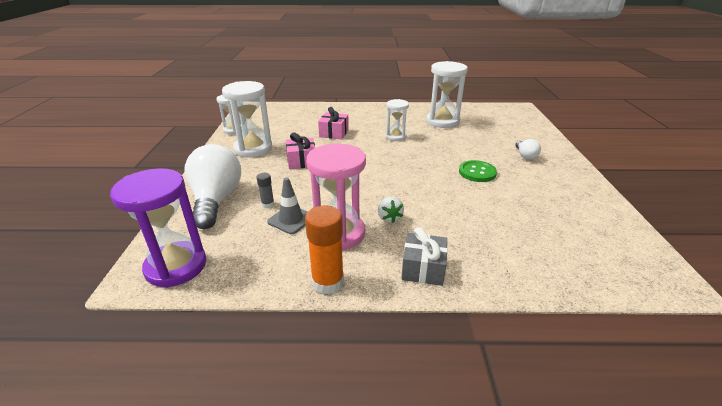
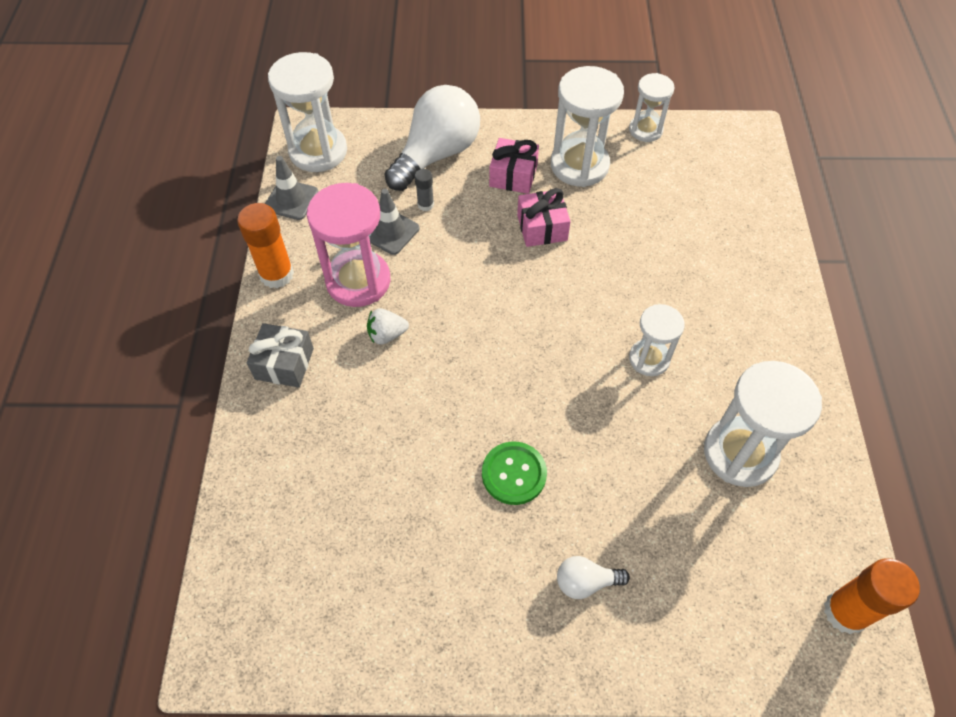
camera: 90 degrees right, 25 degrees up
purple hourglass [110,168,206,288] -> white hourglass [268,52,347,172]
white light bulb [185,144,241,229] -> white light bulb turned 45 degrees counterclockwise [384,85,480,191]
pink gift [318,107,349,140] -> pink gift moved to [489,138,539,194]
none -> grey traffic cone [265,156,318,220]
none -> orange glue stick [824,558,920,634]

